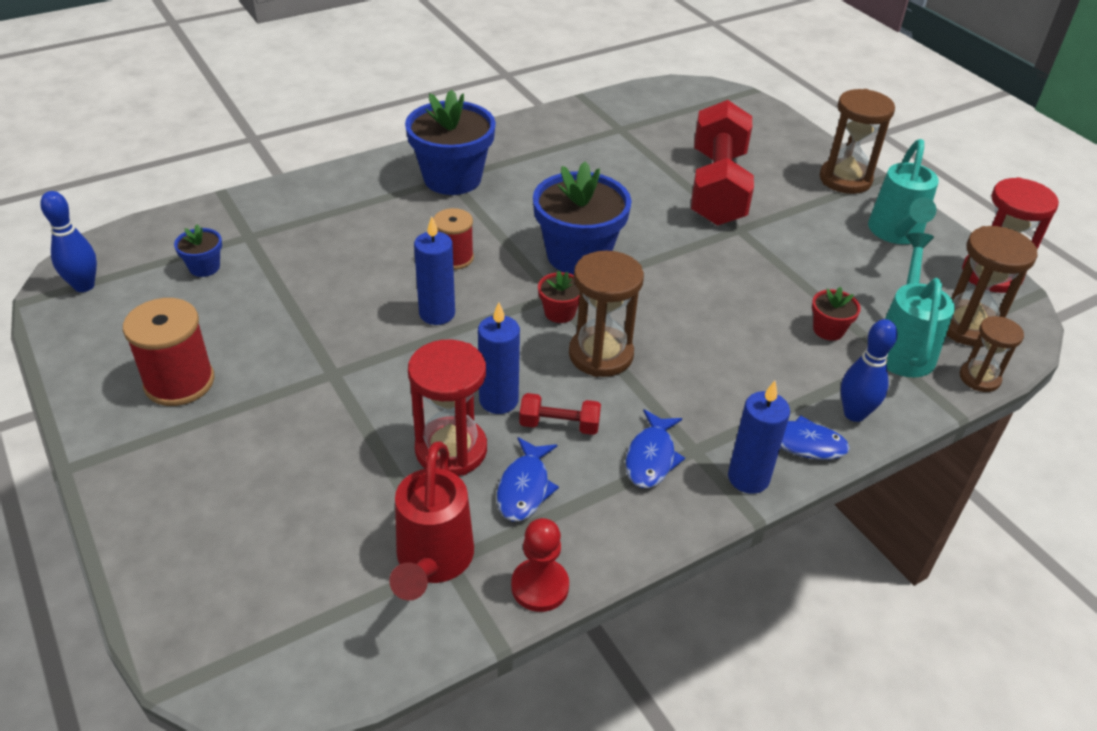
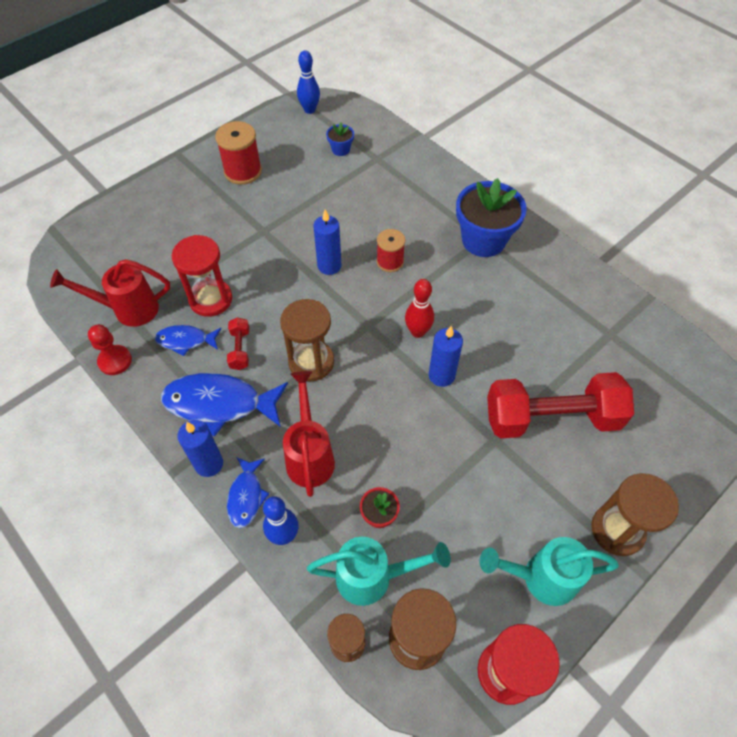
camera: 80 degrees right, 15 degrees up
blue candle [478,302,520,414] -> blue candle moved to [429,326,463,387]
blue flower pot [533,161,632,275] -> red bowling pin [405,279,434,338]
red flower pot [538,270,580,323] -> none
blue fish [625,409,685,488] -> blue fish [161,373,288,437], size x1.80
none -> red watering can [283,371,335,497]

